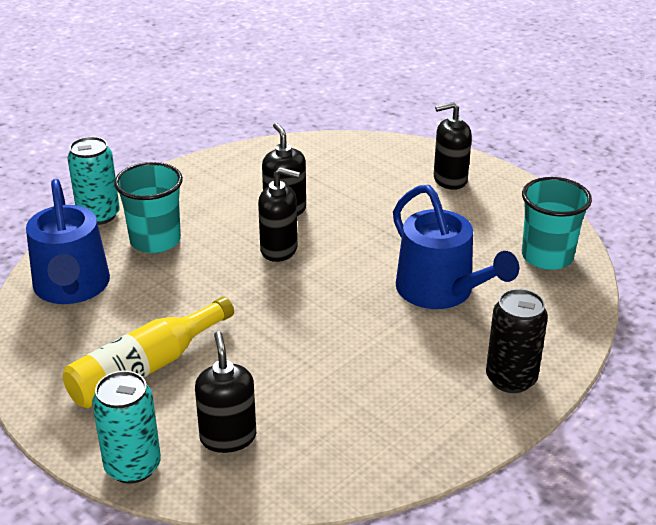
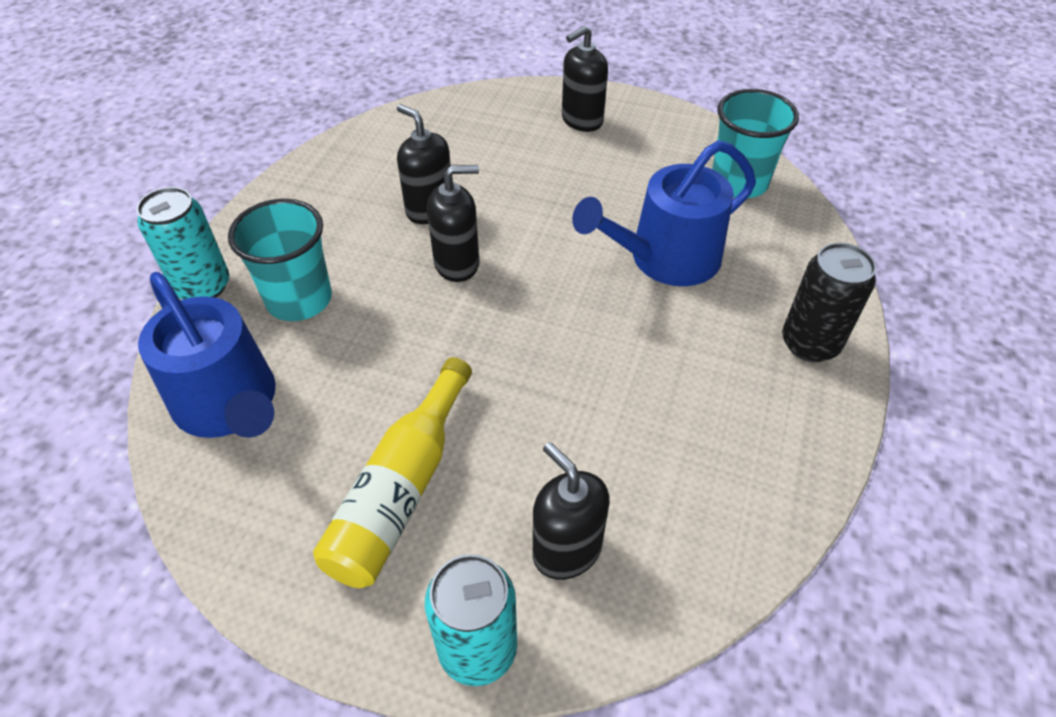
camera: 25 degrees left, 15 degrees up
blue watering can [393,185,519,309] -> blue watering can turned 120 degrees clockwise [572,140,756,286]

